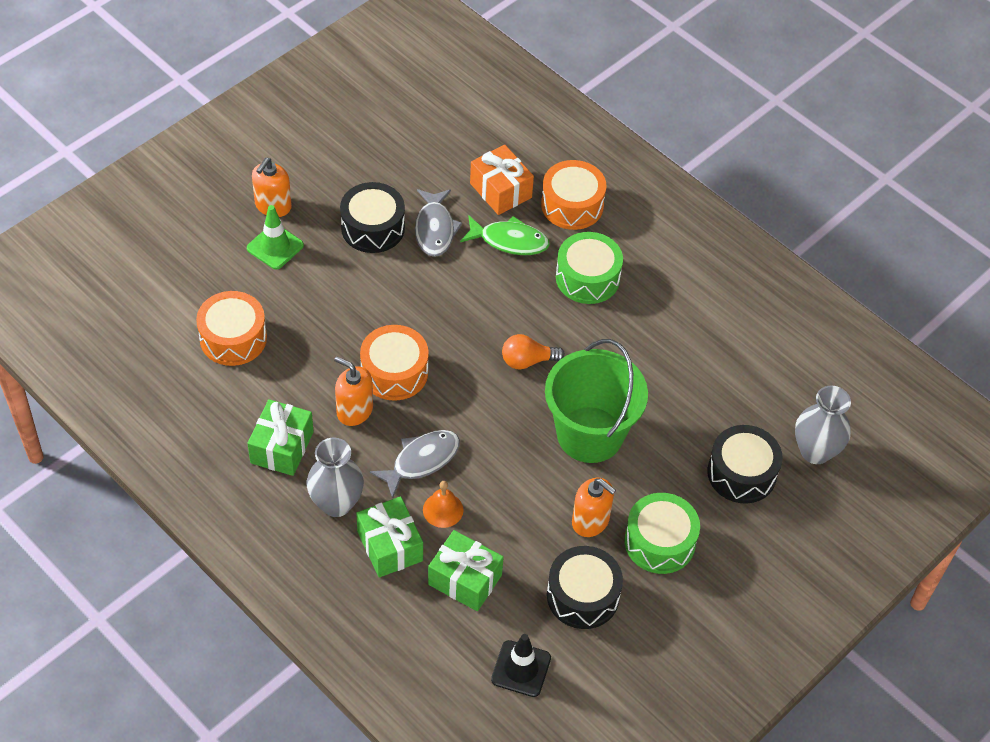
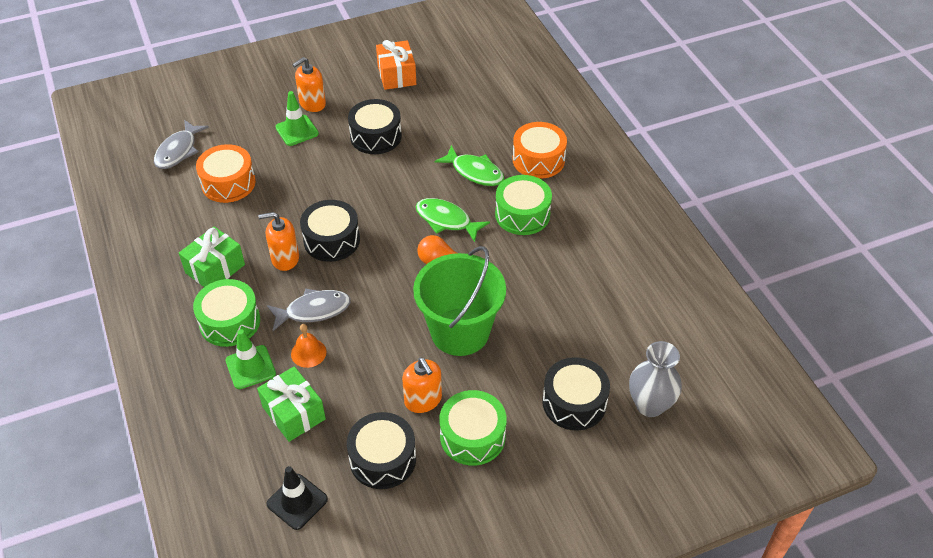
camera: 25 degrees right, 5 degrees down
grey vase [306,438,364,517] -> green drum [193,279,260,347]
orange soap dispenser [334,356,373,426] -> orange soap dispenser turned 60 degrees counterclockwise [258,212,299,271]
green gift [356,496,423,578] -> green traffic cone [226,329,276,389]
orange drum [360,325,429,401] -> black drum [300,200,360,262]
grey fish [415,189,462,257] -> grey fish moved to [154,120,209,169]
orange gift [470,145,534,215] -> orange gift moved to [376,40,416,90]
none -> green fish [416,198,490,242]

